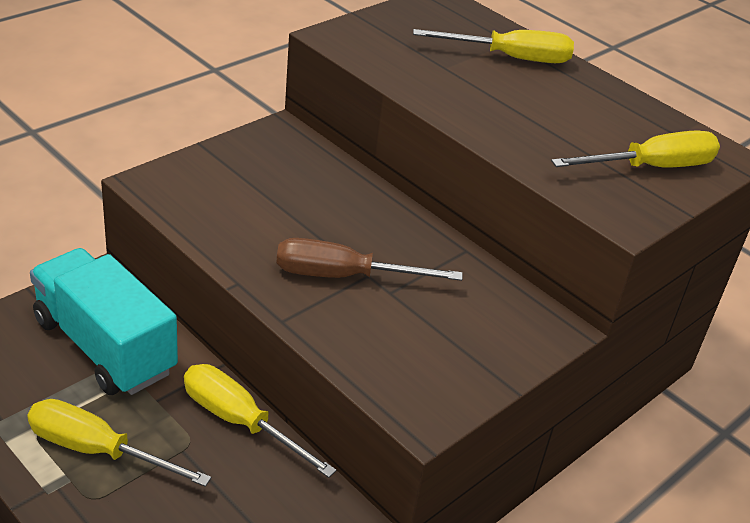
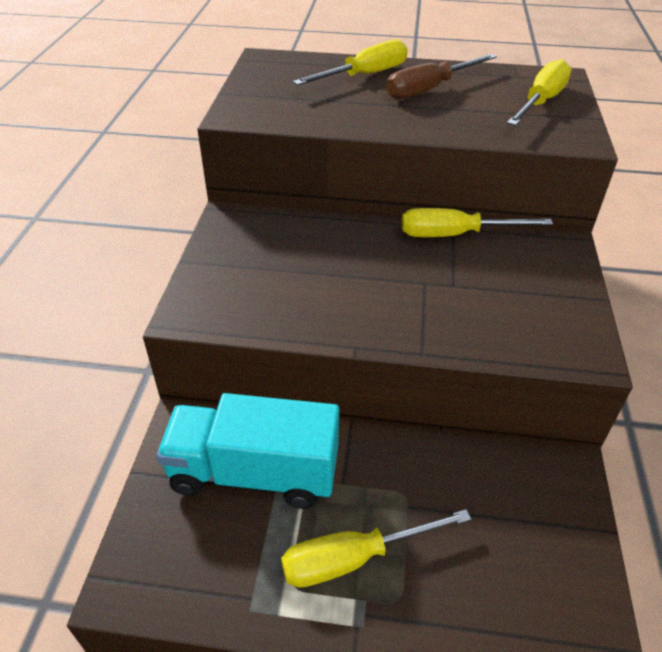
camera: 35 degrees left, 5 degrees up
yellow screwdriver [184,364,337,478] -> yellow screwdriver moved to [402,208,553,237]
brown screwdriver [276,238,463,281] -> brown screwdriver moved to [386,54,497,99]

